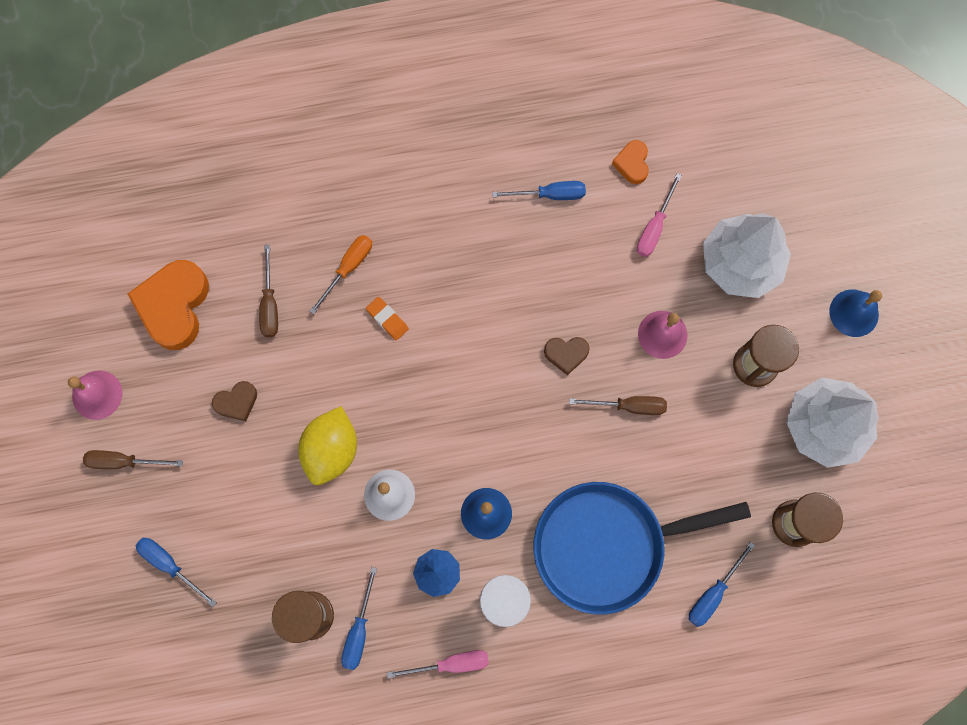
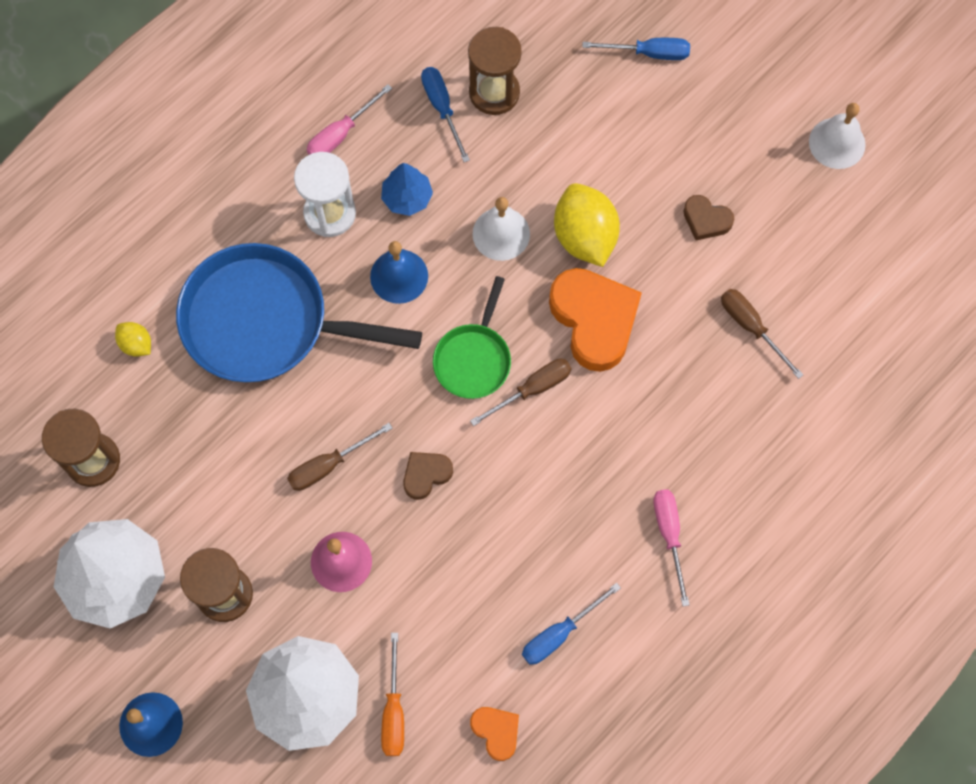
camera: 145 degrees right, 5 degrees down
pink bell [68,370,122,420] -> white bell [809,103,866,169]
brown screwdriver [83,450,183,469] -> brown screwdriver moved to [470,359,571,426]
orange heart [128,260,209,350] -> orange heart moved to [549,268,642,372]
brown heart [212,381,257,421] -> brown heart turned 90 degrees counterclockwise [683,195,734,240]
orange screwdriver [310,235,372,314] -> orange screwdriver moved to [381,633,404,756]
orange eraser [366,297,409,340] -> none
blue pan [533,482,751,615] -> blue pan turned 120 degrees counterclockwise [176,243,422,382]
pink screwdriver [637,173,682,257] -> pink screwdriver moved to [653,489,690,606]
blue screwdriver [689,542,755,627] -> yellow lemon [115,322,151,357]
none -> green pan [433,276,511,399]

